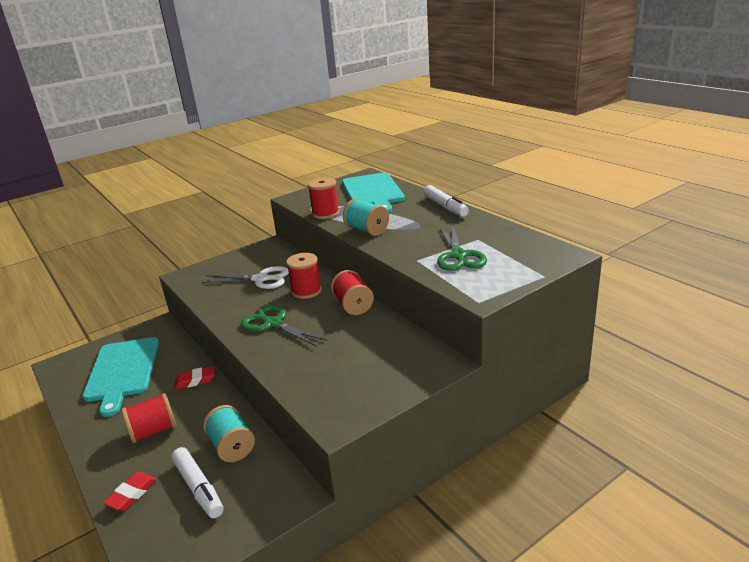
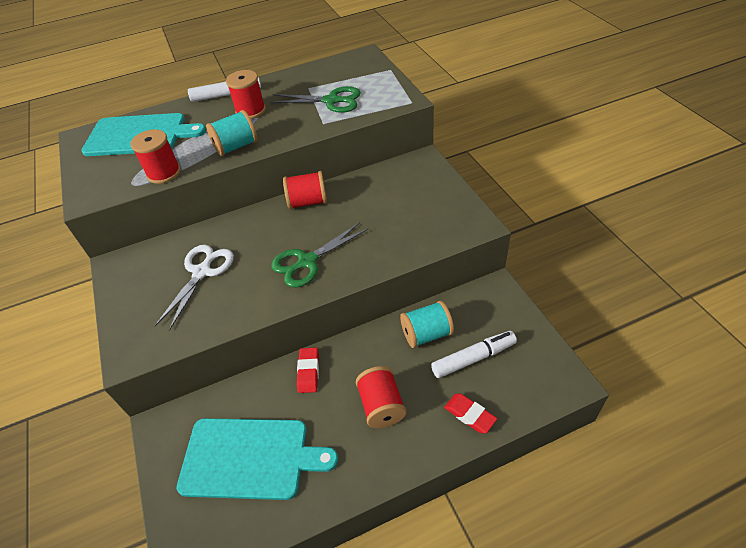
camera: 75 degrees left, 20 degrees up
red spool [286,253,322,299] -> red spool moved to [226,70,266,119]

